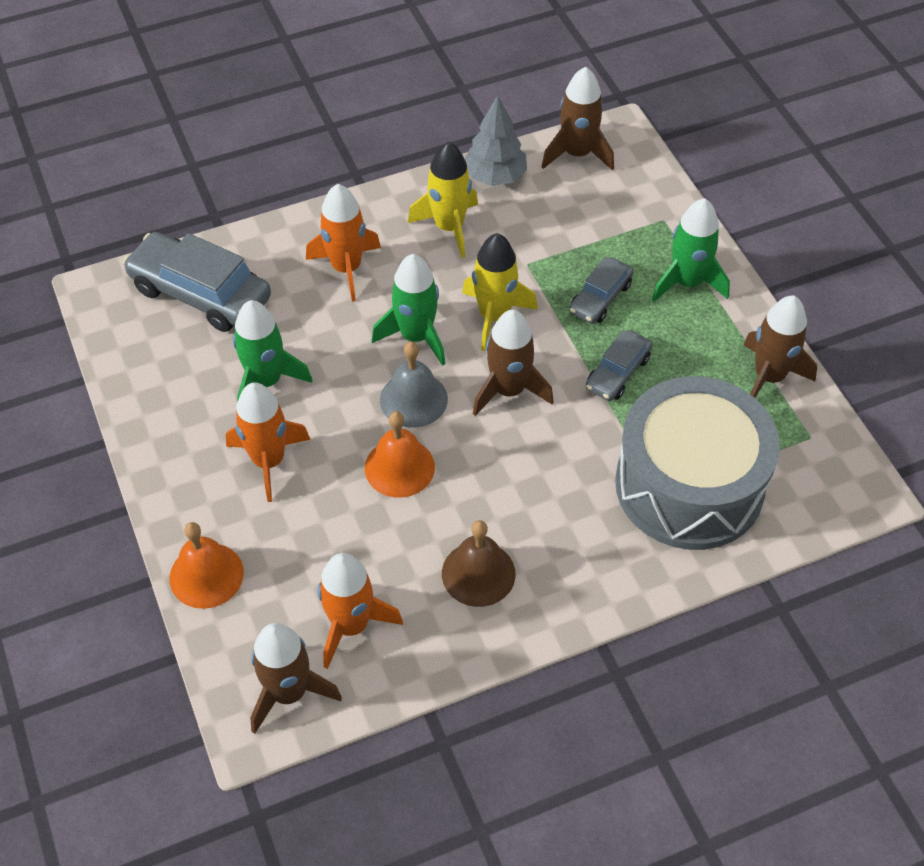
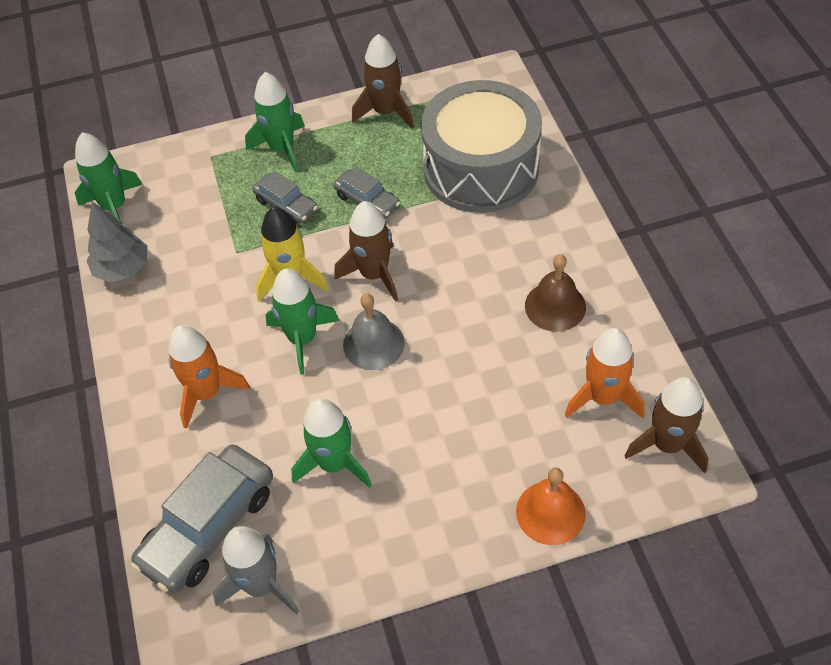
camera: 80 degrees left, 0 degrees up
orange rocket [226,382,310,502] -> none
orange bell [365,411,435,498] -> none
yellow rocket [408,142,478,258] -> none
brown rocket [541,67,614,171] -> green rocket [75,132,143,226]
none -> grey rocket [213,526,300,615]

